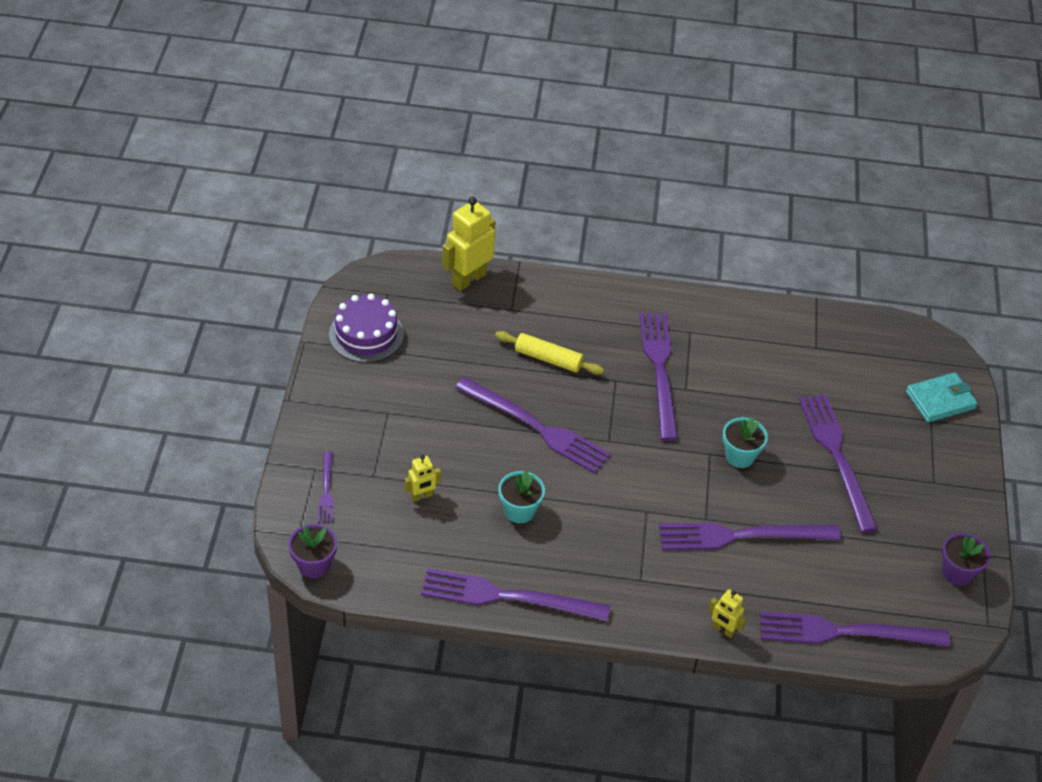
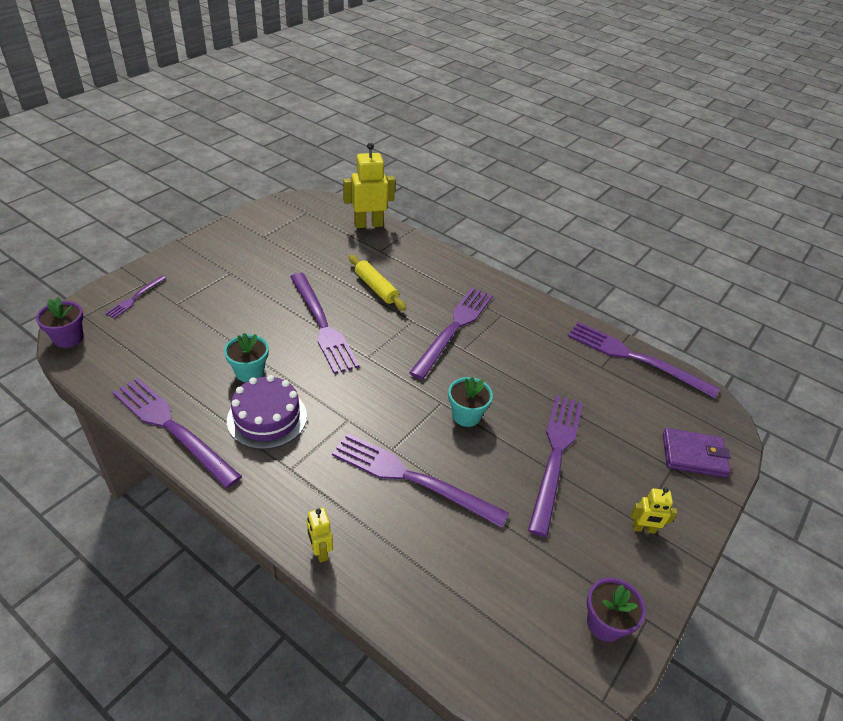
camera: 30 degrees right, 5 degrees down
purple cake [329,294,404,363] -> purple cake moved to [227,375,307,449]
yellow robot [405,455,441,502] -> yellow robot moved to [630,487,677,534]
purple fork [760,611,950,647] -> purple fork moved to [568,322,720,398]
turquoise wallet [906,372,978,423] -> purple wallet [663,428,731,478]

